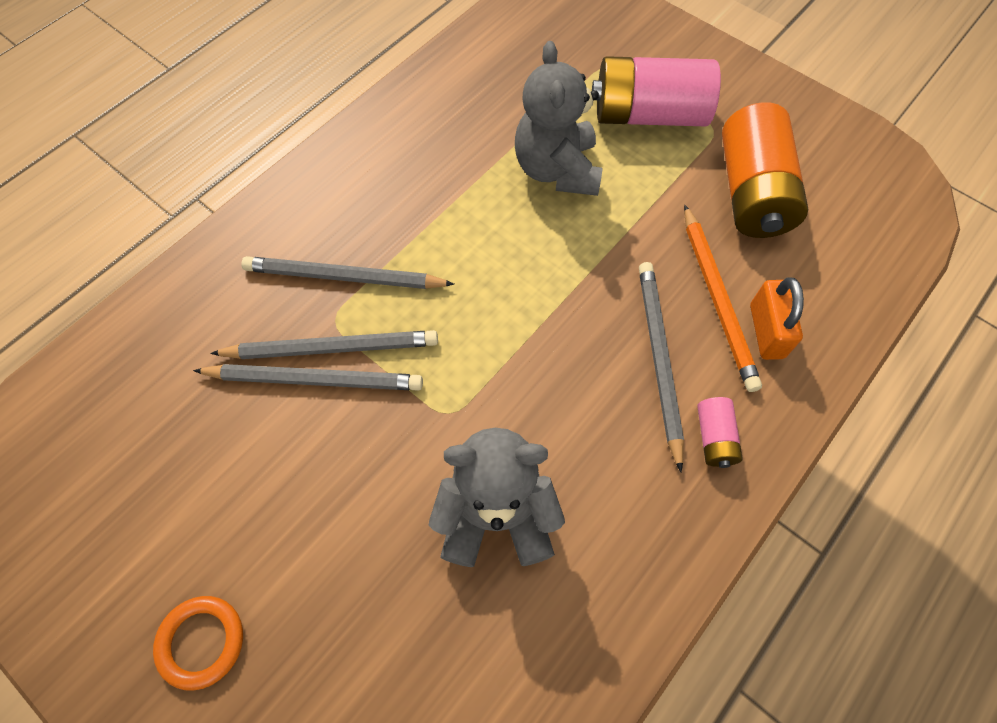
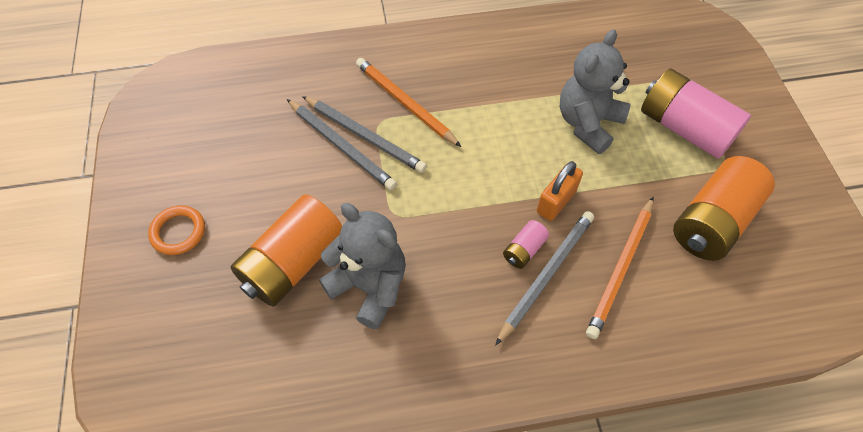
camera: 40 degrees right, 5 degrees down
grey pencil [242,256,454,289] -> orange pencil [356,58,461,147]
pink battery [697,397,743,468] -> pink battery moved to [503,220,549,269]
orange padlock [750,277,804,360] -> orange padlock moved to [537,161,583,221]
none -> orange battery [231,195,342,306]

